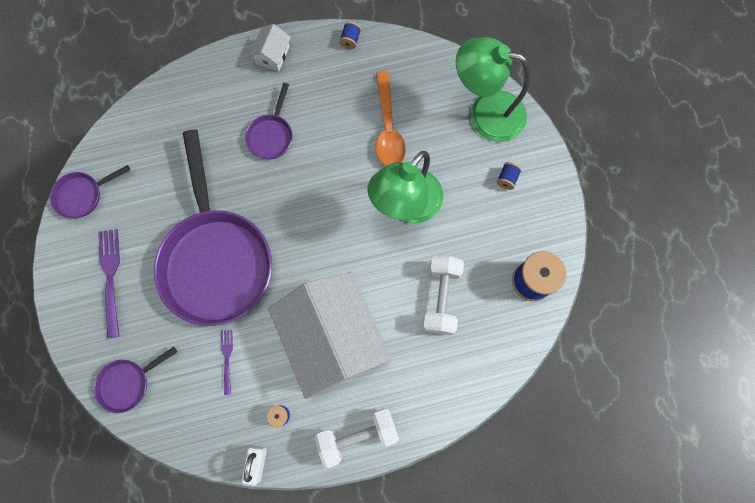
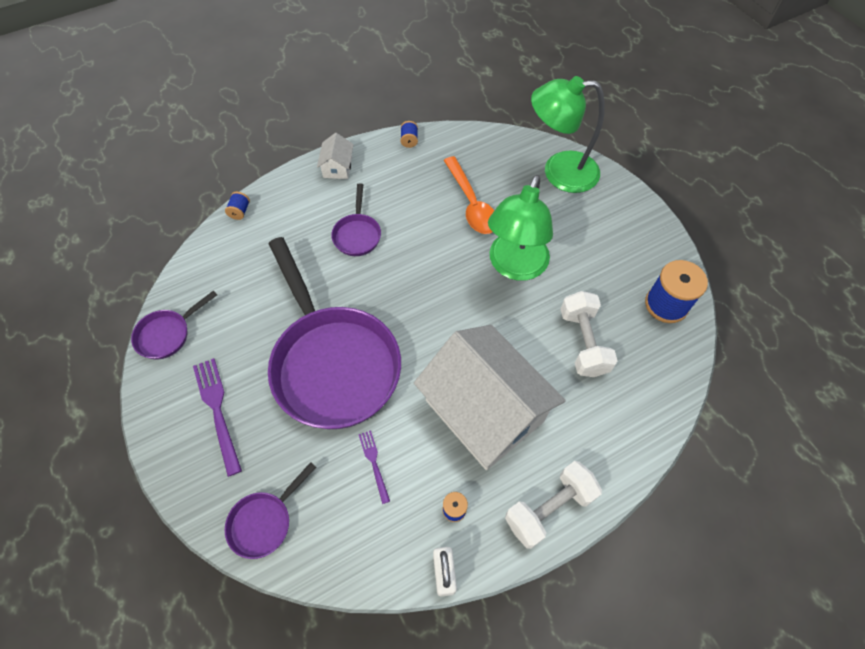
camera: 15 degrees left, 15 degrees down
blue spool [497,162,522,190] -> blue spool moved to [225,192,250,220]

